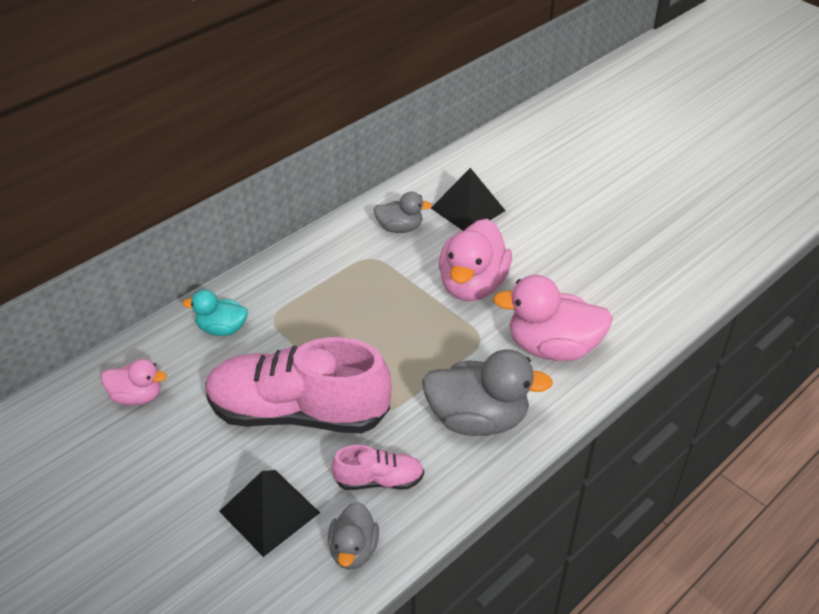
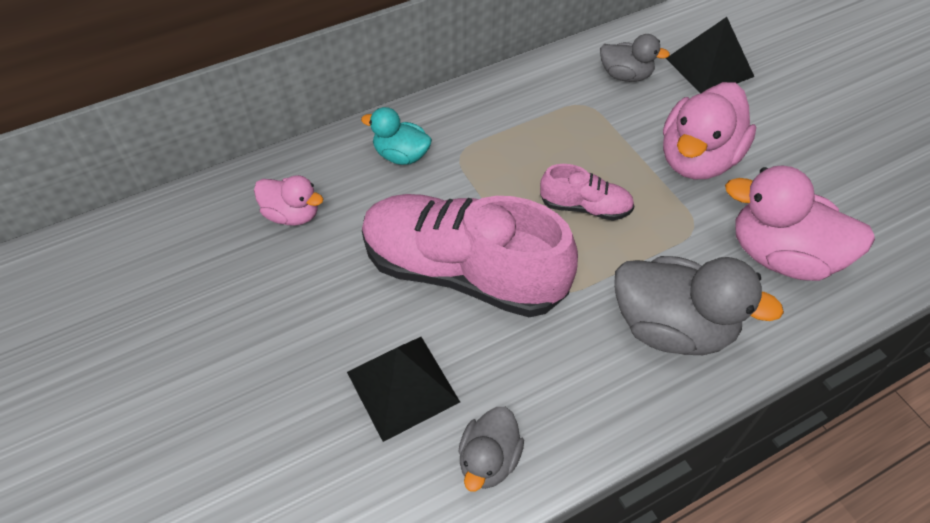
camera: 15 degrees right, 10 degrees up
pink shoe [332,445,424,490] -> pink shoe moved to [540,164,634,221]

